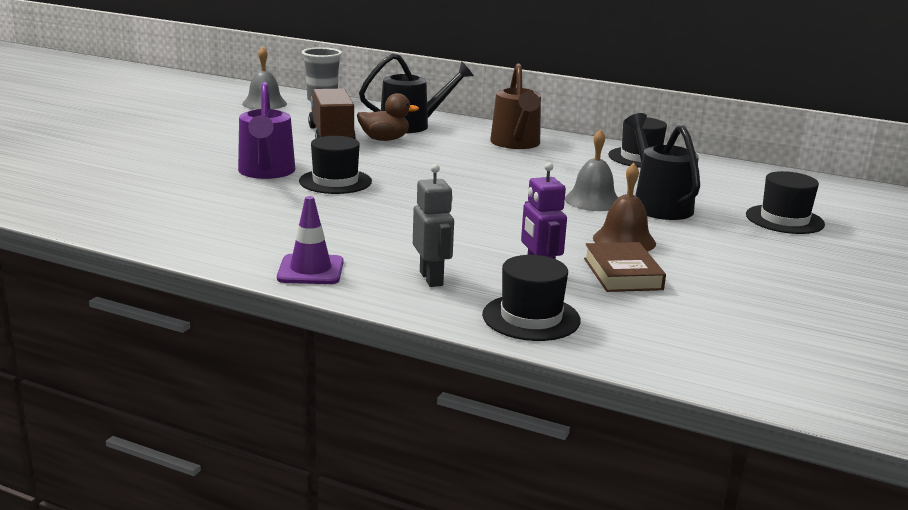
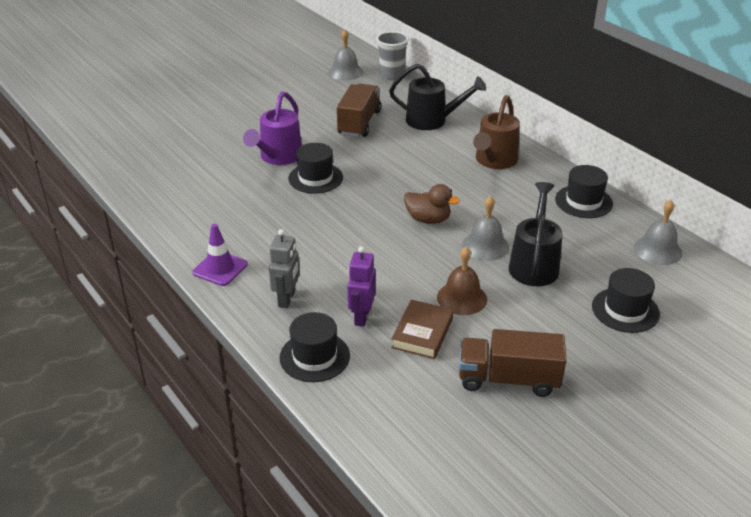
camera: 30 degrees right, 15 degrees up
brown duck [357,93,419,141] -> brown duck moved to [404,184,460,224]
none -> brown truck [459,329,567,397]
none -> grey bell [634,200,682,265]

